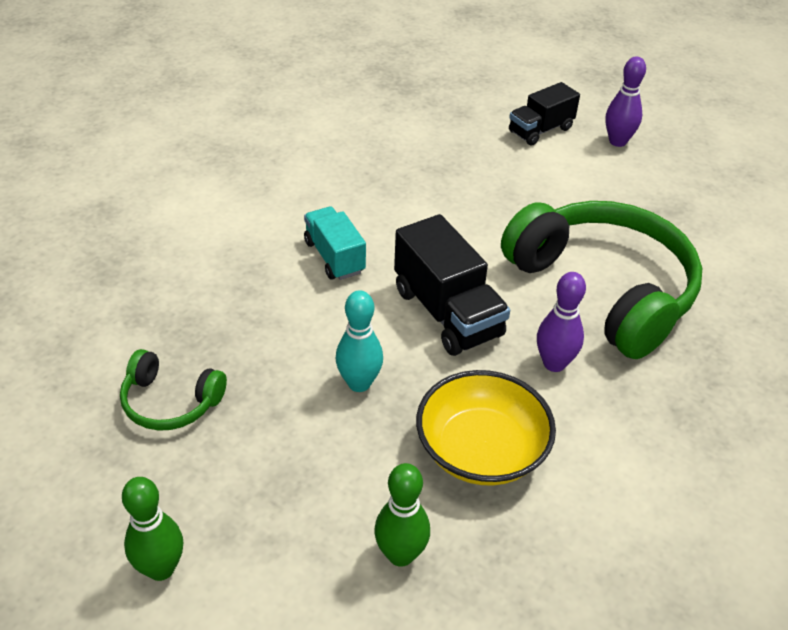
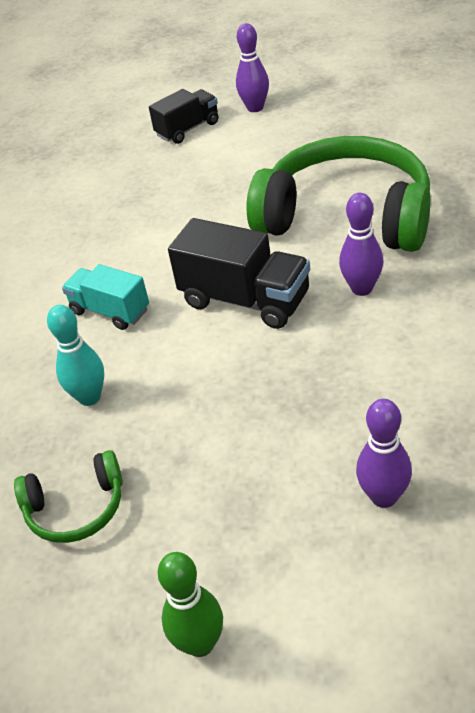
camera: 25 degrees left, 0 degrees up
turquoise bowling pin [335,290,383,392] -> turquoise bowling pin moved to [47,305,104,406]
green bowling pin [374,463,430,567] -> purple bowling pin [356,399,412,508]
yellow bowl [416,370,556,486] -> none
black truck [509,82,580,146] -> black truck turned 150 degrees counterclockwise [149,89,219,144]

